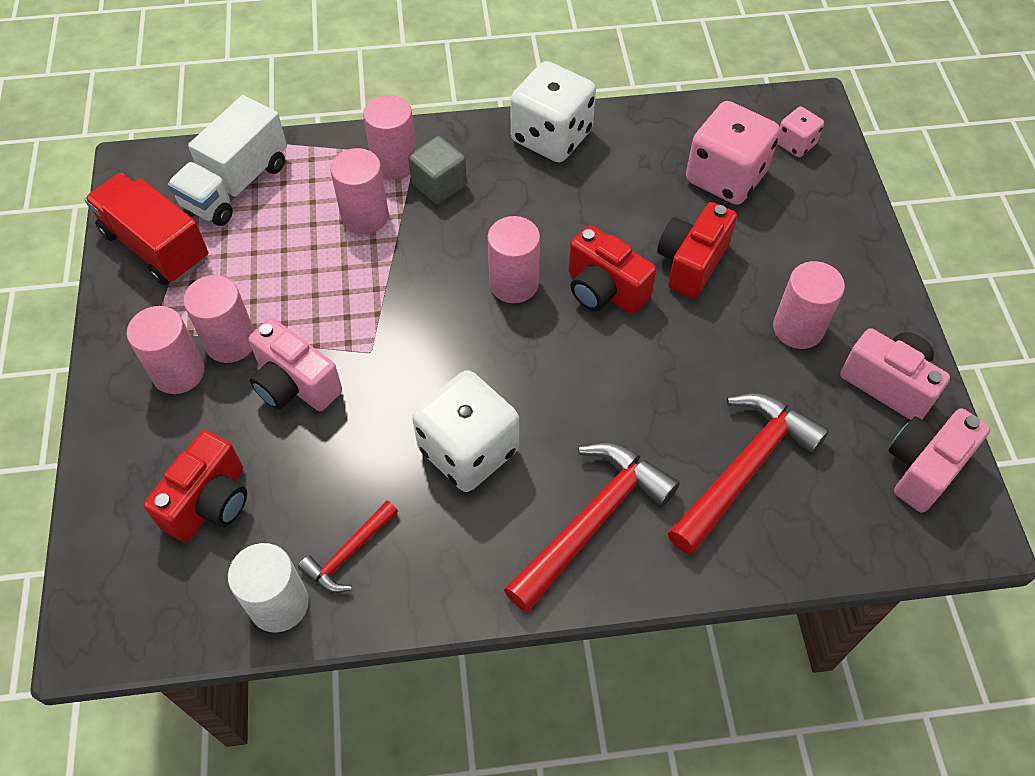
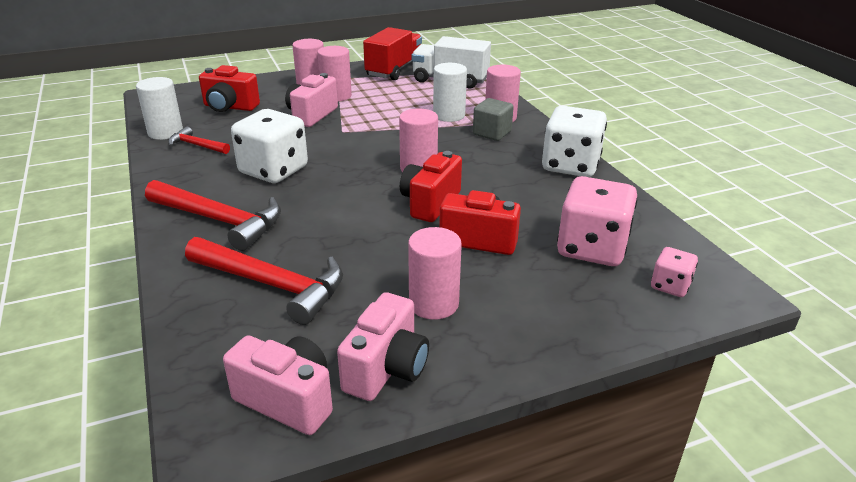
camera: 75 degrees right, 25 degrees down
pink cylinder [330,148,389,234] -> white cylinder [433,63,467,122]

